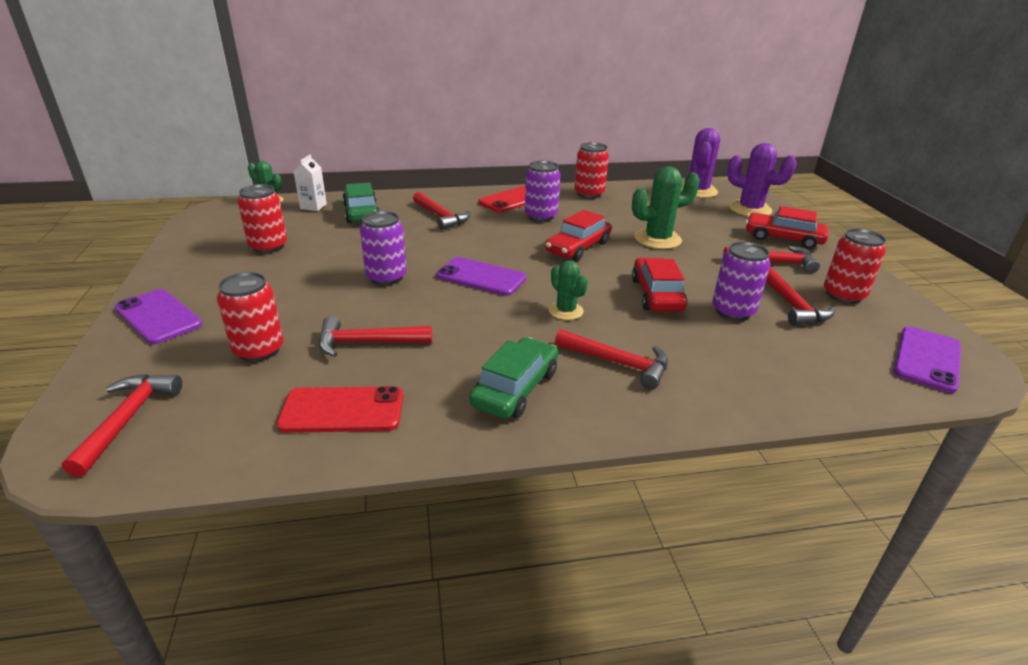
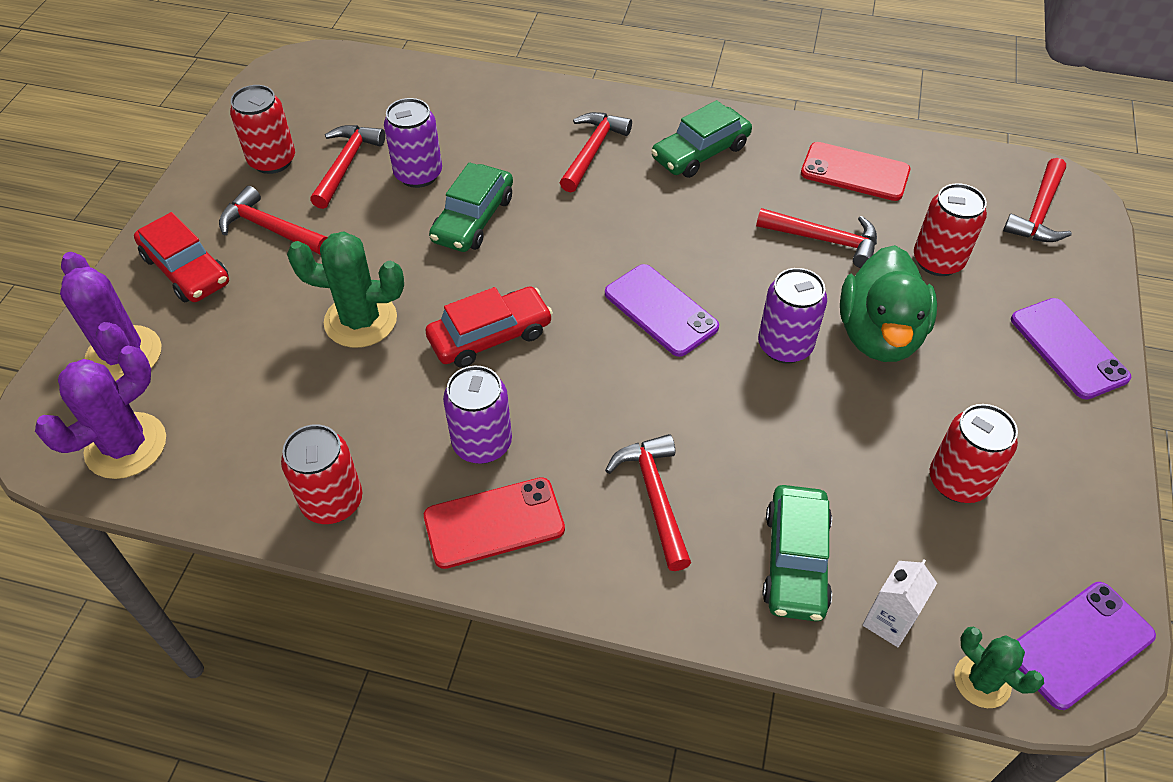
camera: 155 degrees left, 20 degrees up
green cactus [549,261,588,320] -> none
red hammer [555,329,668,390] -> red hammer turned 60 degrees clockwise [560,112,632,192]
red car [632,258,687,312] -> green car [429,162,513,252]
purple phone [893,326,961,393] -> purple phone moved to [1017,582,1156,710]
none -> green duck [840,245,937,362]

